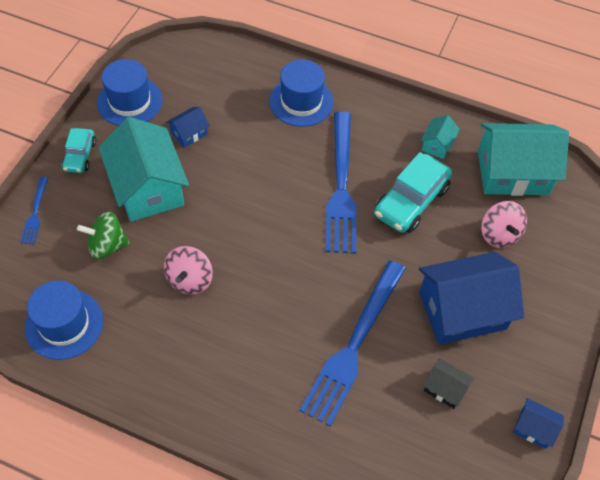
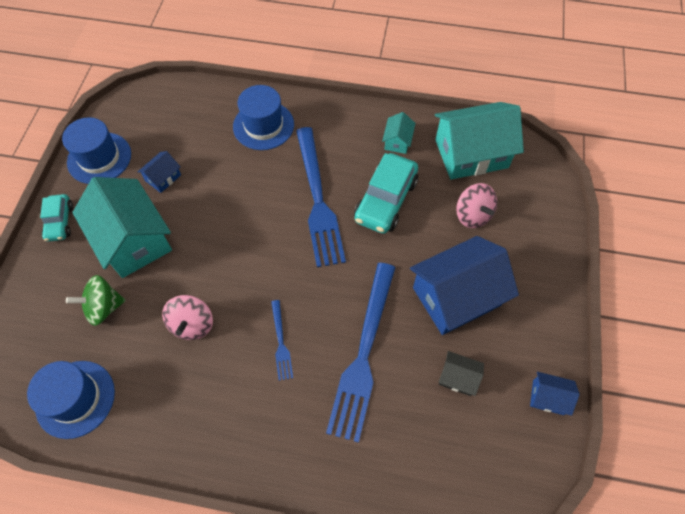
camera: 10 degrees left, 5 degrees up
blue fork [20,176,48,244] -> blue fork moved to [271,300,293,381]

